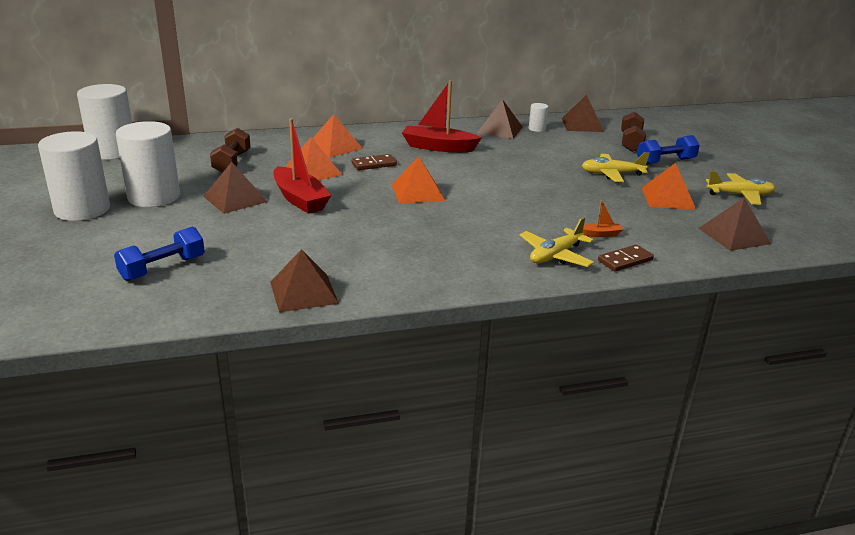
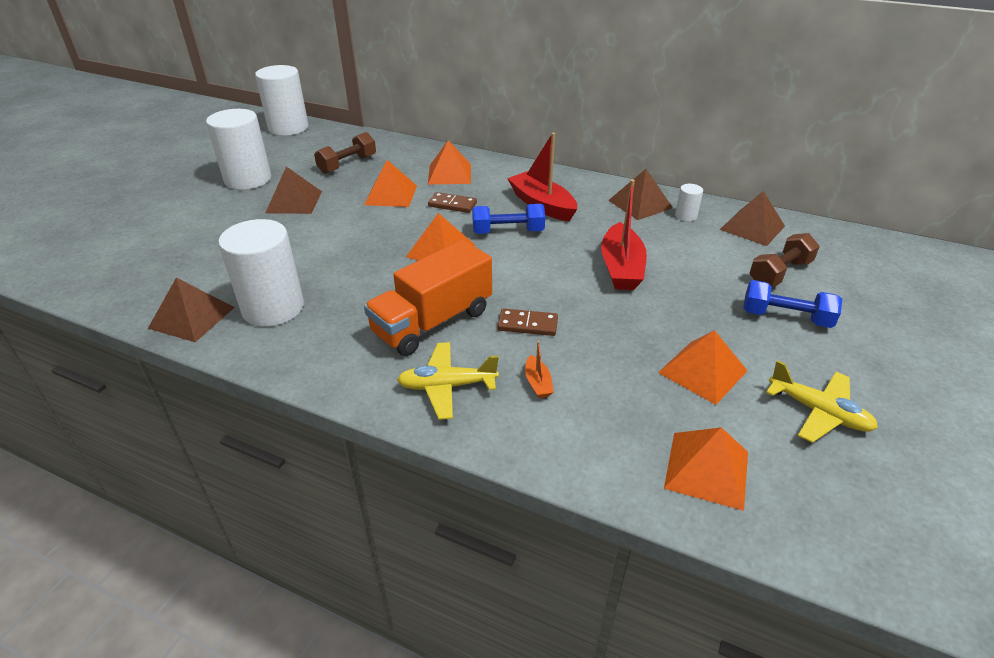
camera: 40 degrees right, 10 degrees up
white cylinder [38,131,110,221] -> white cylinder moved to [218,219,304,327]
blue dumbbell [114,227,205,281] -> blue dumbbell moved to [472,204,545,234]
red boat [273,119,331,214] -> red boat moved to [601,179,647,290]
yellow plane [582,152,650,182] -> none
orange boat [583,200,623,237] -> orange boat turned 45 degrees clockwise [525,341,554,398]
brown domino [598,245,654,272] -> brown domino moved to [498,308,558,336]
brown pyramid [699,198,771,251] -> orange pyramid [664,427,748,511]
none -> orange truck [364,240,492,356]

